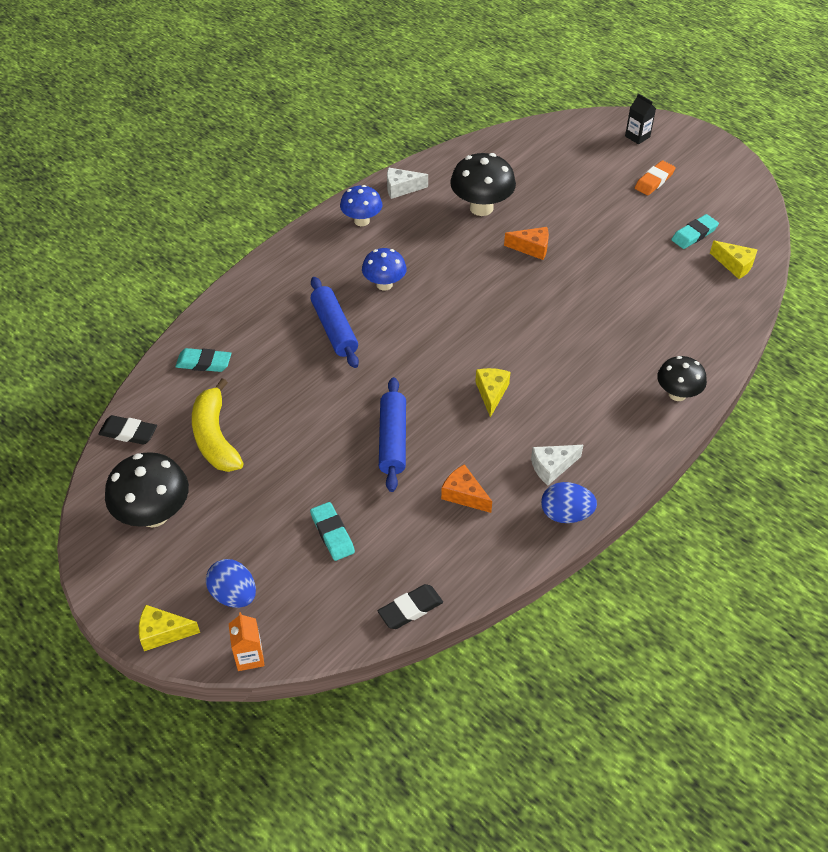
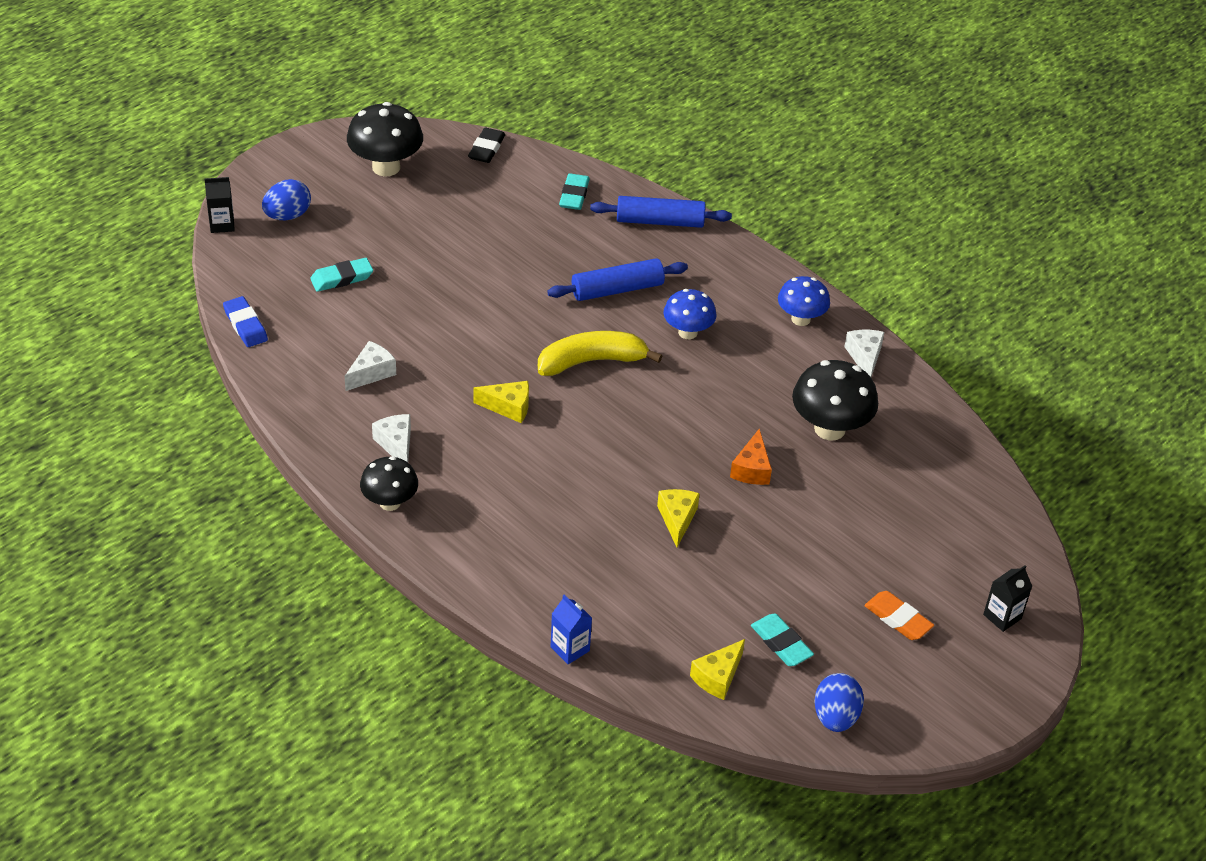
camera: 90 degrees right, 5 degrees down
yellow cheese [139,605,200,651] -> yellow cheese moved to [657,489,700,547]
yellow banana [192,378,244,472] -> yellow banana moved to [538,331,662,376]
orange carton [229,612,265,671] -> black carton [205,177,235,233]
black eraser [378,584,443,629] -> blue eraser [223,296,268,347]
blue rolling pin [379,377,406,492] -> blue rolling pin moved to [590,196,732,228]
orange cheese [441,464,492,513] -> white cheese [345,341,396,391]
blue egg [541,482,597,523] -> blue egg moved to [814,673,864,732]
black mushroom [657,356,707,401] -> black mushroom moved to [360,456,418,511]
none -> blue carton [550,595,592,664]

